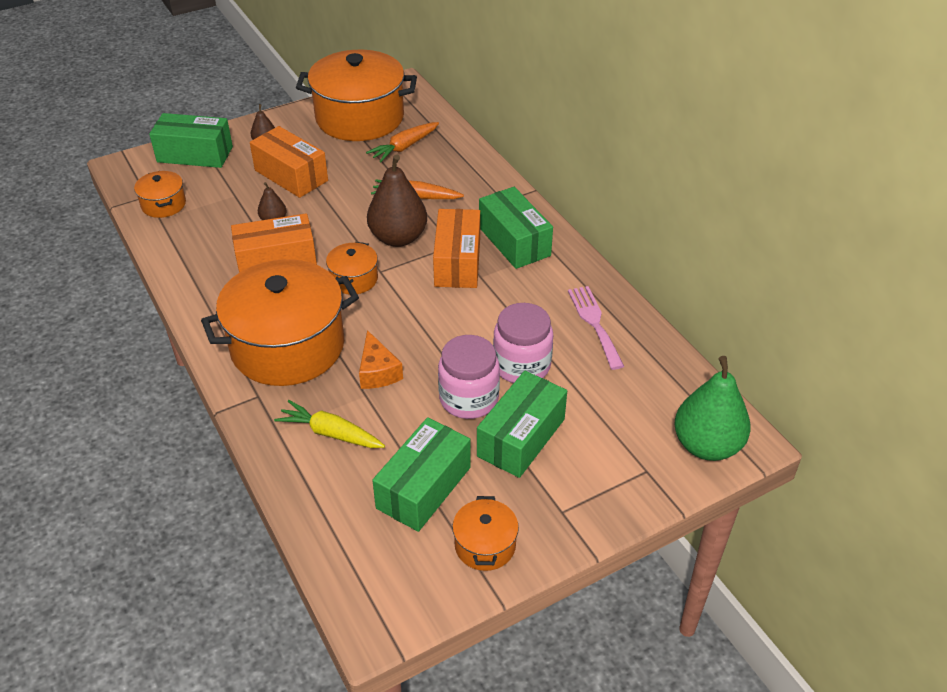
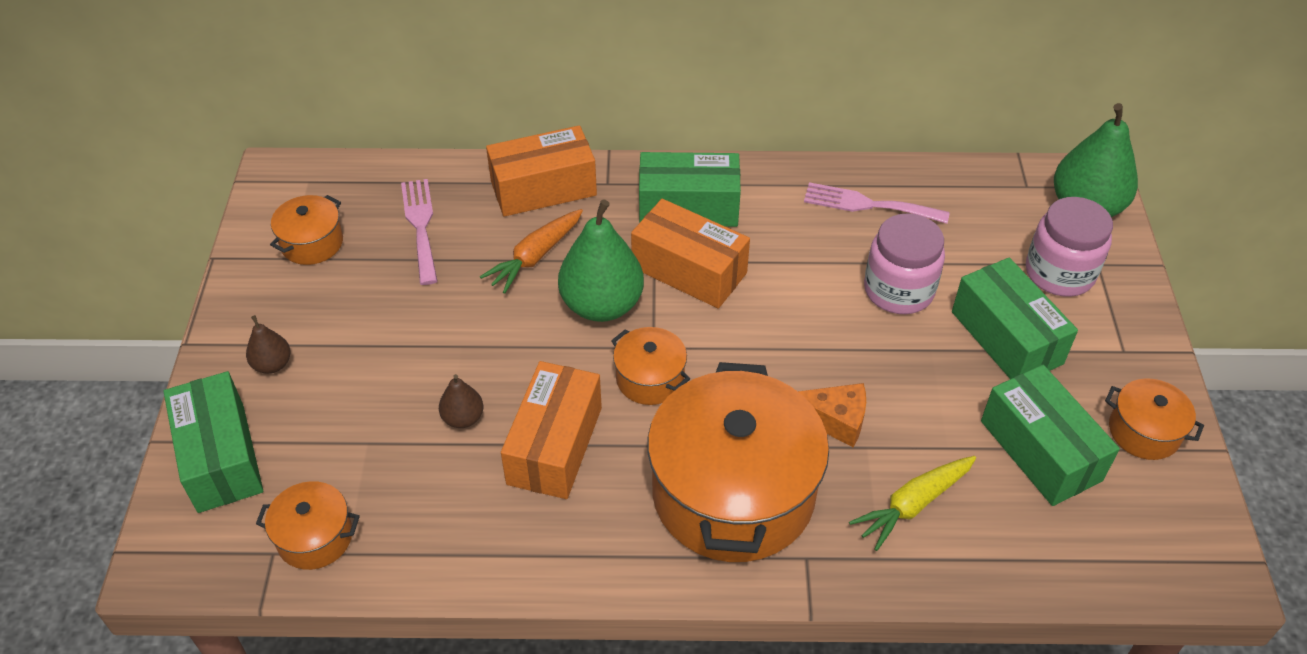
camera: 60 degrees left, 5 degrees up
green box [149,113,233,168] -> green box turned 60 degrees counterclockwise [163,371,263,513]
orange box [250,126,328,198] -> orange box moved to [486,125,597,217]
orange pot [296,50,417,141] -> orange pot [270,195,343,265], size x0.45
orange carrot [366,122,439,162] -> pink fork [401,179,437,285]
brown pear [367,154,427,247] -> green pear [558,199,644,322]
pink jar [438,335,500,419] -> pink jar moved to [1026,197,1113,297]

